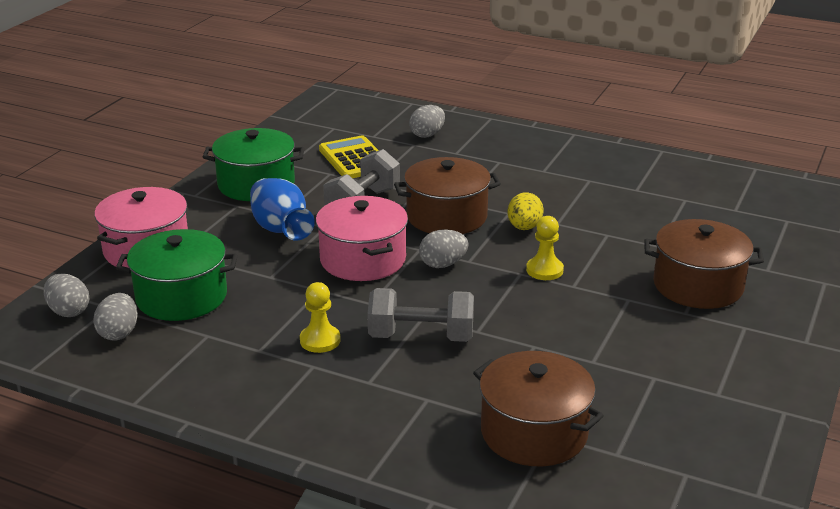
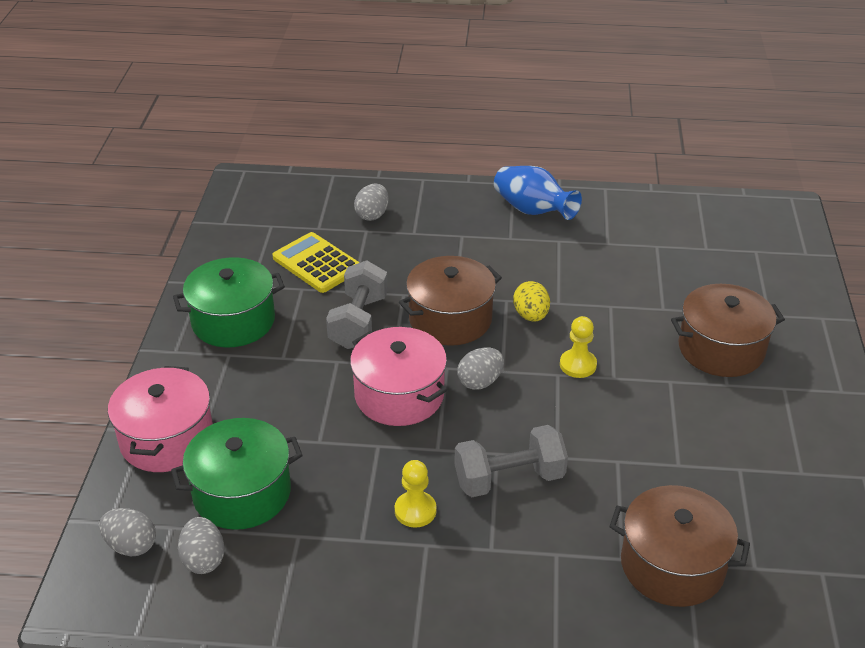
camera: 20 degrees left, 10 degrees up
blue vase [250,178,315,241] -> blue vase moved to [494,166,582,220]

